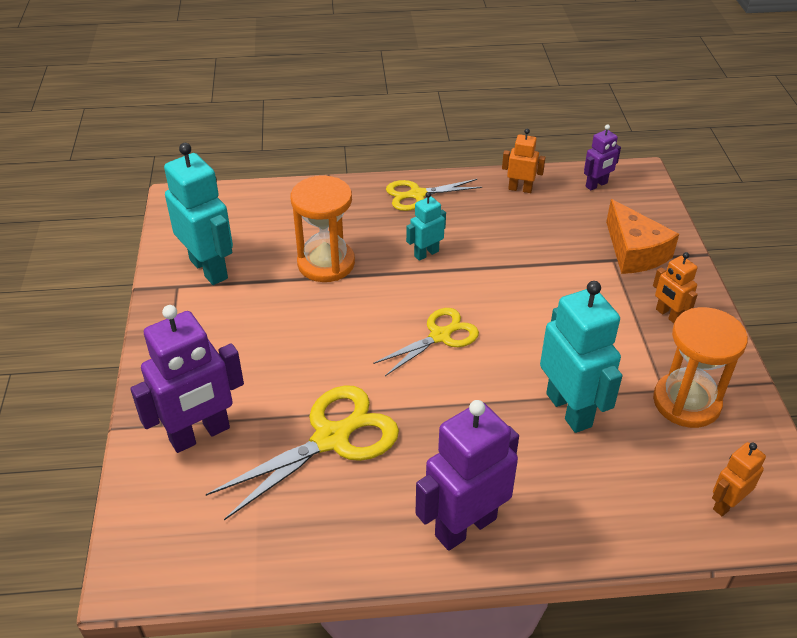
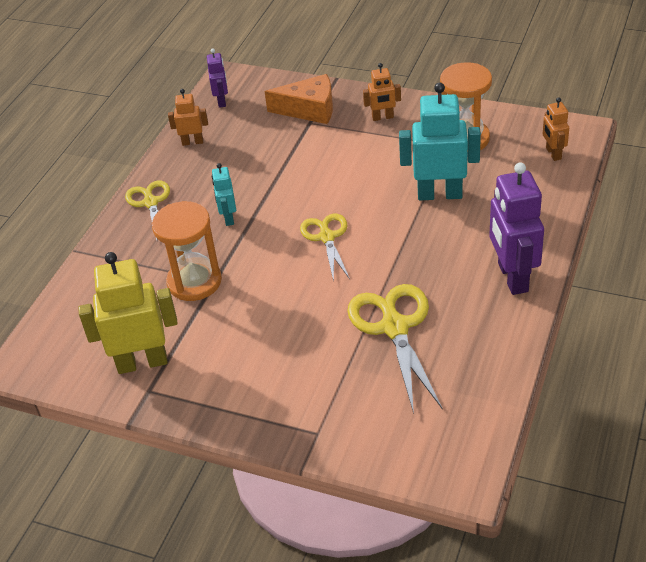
camera: 60 degrees left, 0 degrees up
purple robot [130,305,244,453] -> none
turquoise robot [164,143,233,285] -> yellow robot [78,252,178,374]
yellow scissors [386,179,482,211] -> yellow scissors turned 150 degrees clockwise [125,181,170,240]
orange robot [502,129,546,193] -> orange robot turned 45 degrees clockwise [168,89,208,146]

